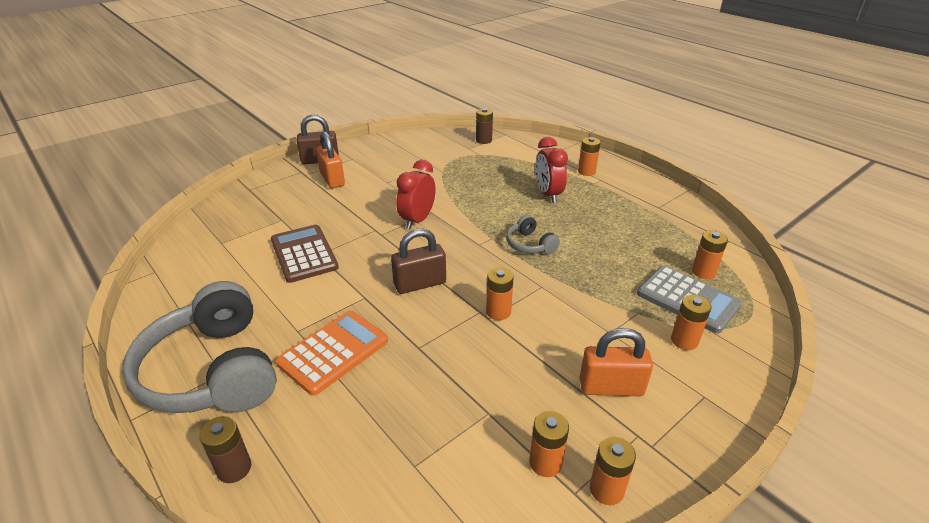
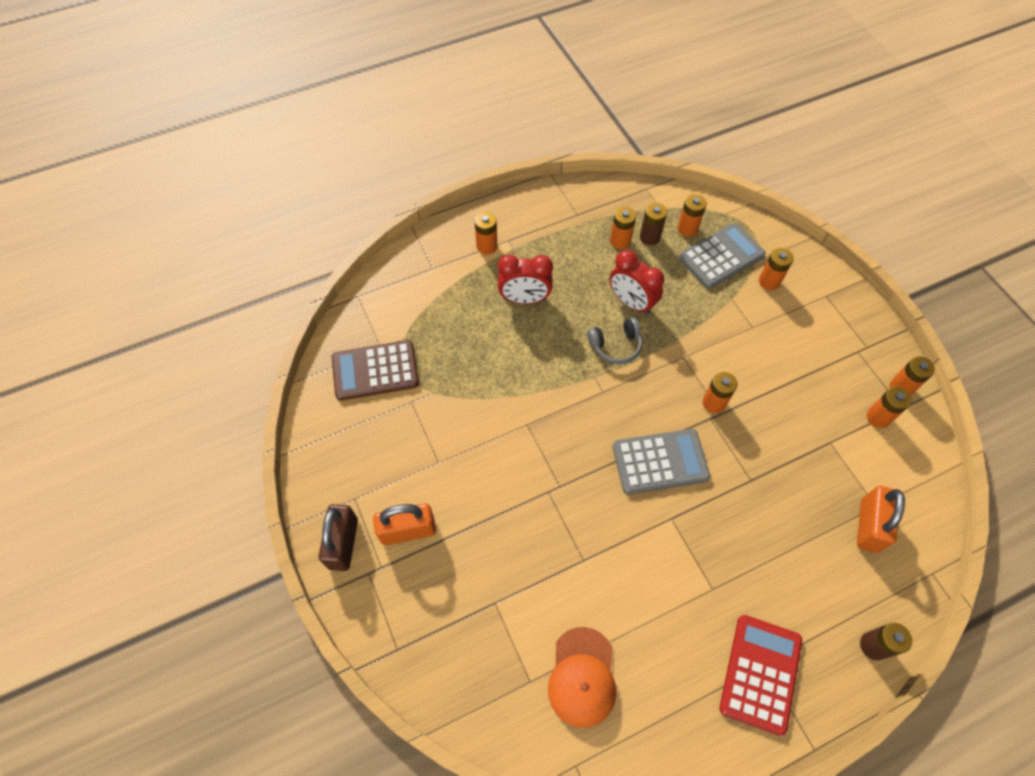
camera: 75 degrees left, 25 degrees up
grey headphones [122,281,277,413] -> red calculator [719,615,802,736]
brown calculator [271,225,339,283] -> brown calculator moved to [332,340,419,401]
orange calculator [276,311,388,396] -> none
brown padlock [391,229,446,294] -> grey calculator [613,429,710,495]
red clock [396,160,435,229] -> red clock moved to [610,250,664,315]
brown battery [476,108,493,144] -> brown battery moved to [640,203,667,245]
orange padlock [579,328,653,396] -> orange padlock moved to [857,486,905,553]
none -> orange cap [548,627,616,728]
none -> orange battery [610,207,636,249]

